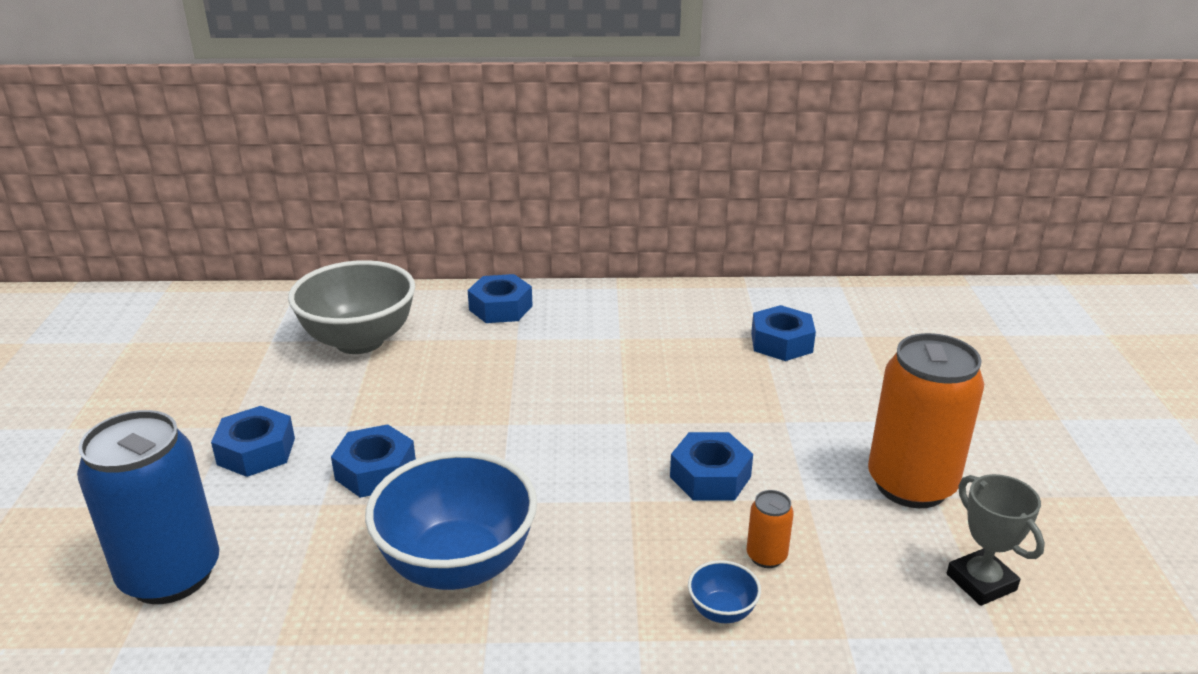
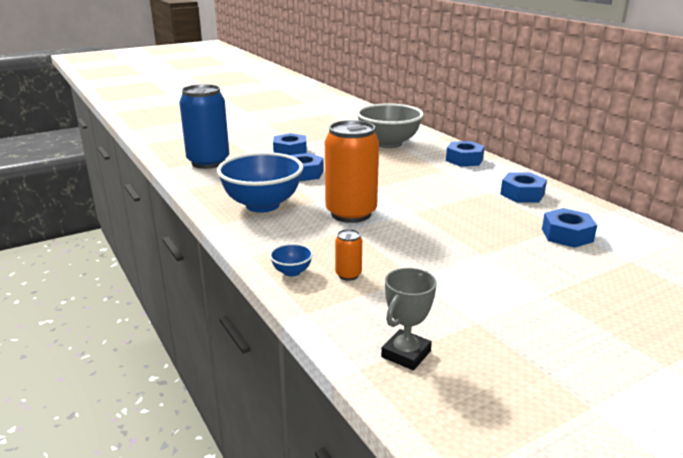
camera: 60 degrees right, 5 degrees down
blue nut [670,432,753,500] -> blue nut moved to [500,173,547,202]
orange can [868,333,984,508] -> orange can moved to [325,120,379,223]

